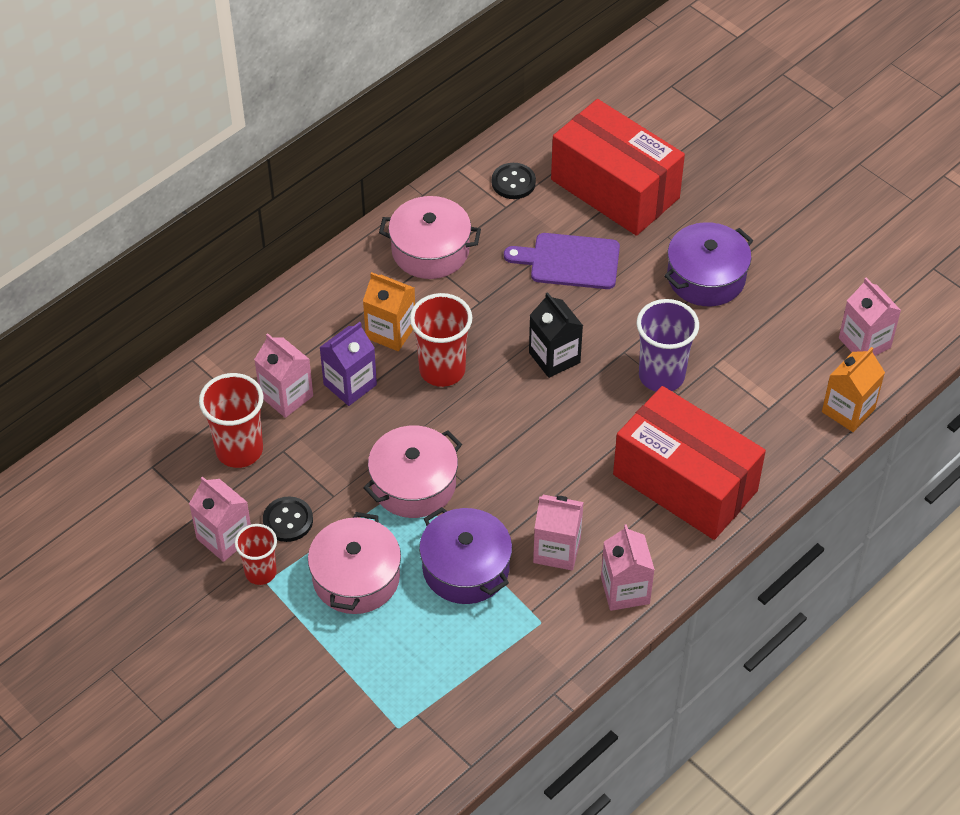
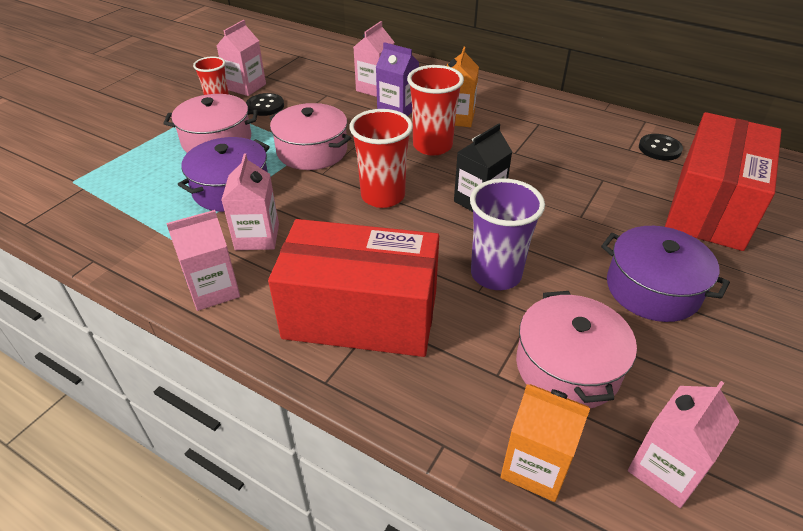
camera: 75 degrees right, 10 degrees down
red cup [199,373,263,468] -> red cup moved to [349,109,413,208]
pink pot [379,196,481,279] -> pink pot moved to [516,291,637,408]
purple cutting board [504,233,620,289] -> none
red box [613,386,766,540] -> red box turned 75 degrees clockwise [268,219,439,357]

